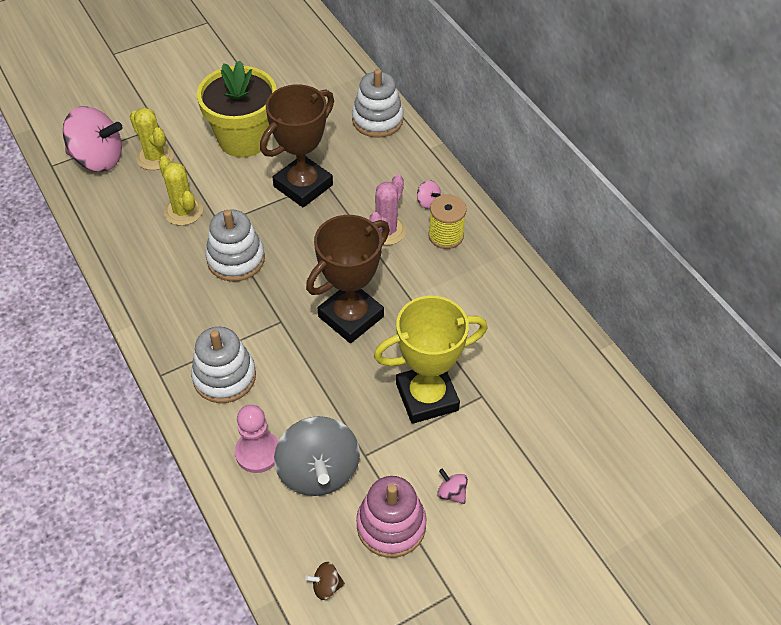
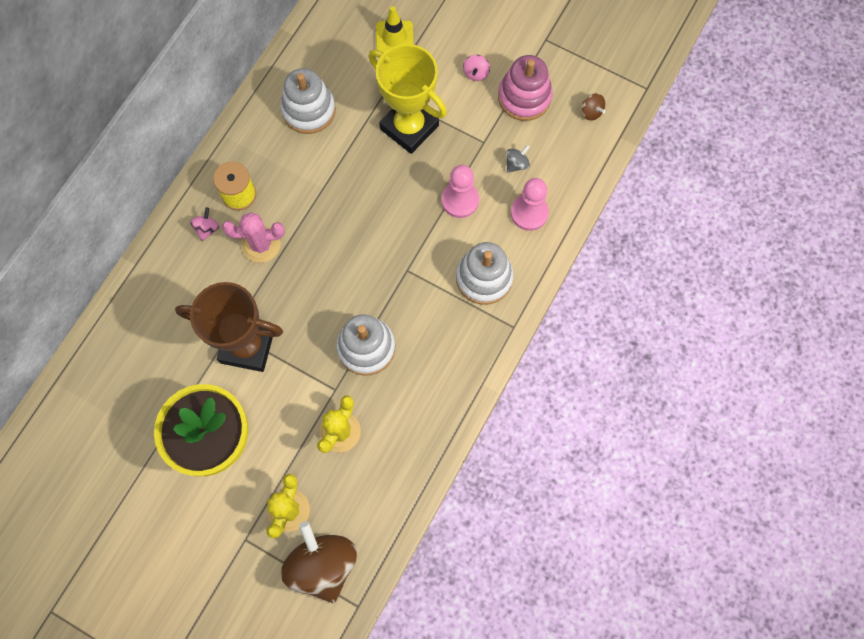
camera: 120 degrees left, 20 degrees up
pink spinning top [63,106,123,172] -> brown spinning top [281,521,357,603]
grey spinning top [274,416,360,496] -> grey spinning top [506,145,530,173], size x0.41
brown trophy [306,215,390,343] -> none
white stacking toy [352,69,404,138] -> white stacking toy moved to [281,68,336,134]
none -> yellow traffic cone [376,6,413,53]
none -> pink pawn [442,165,479,218]

